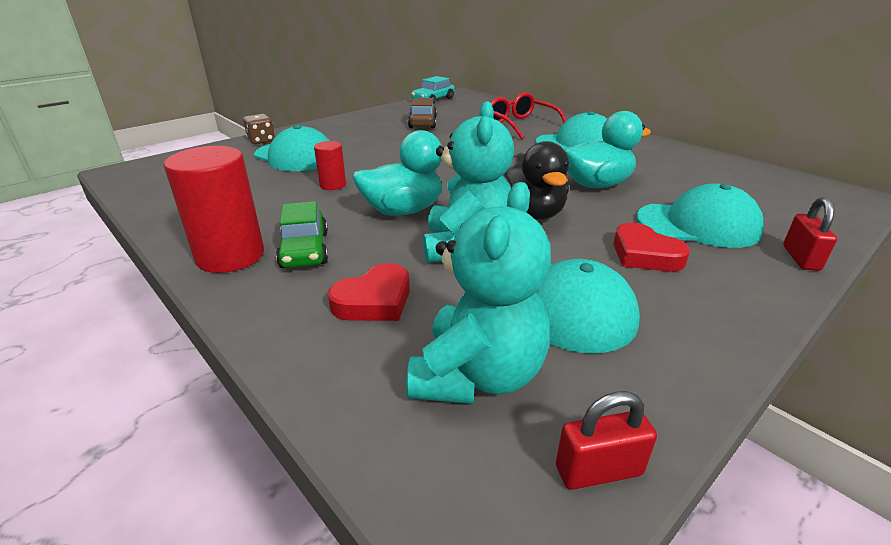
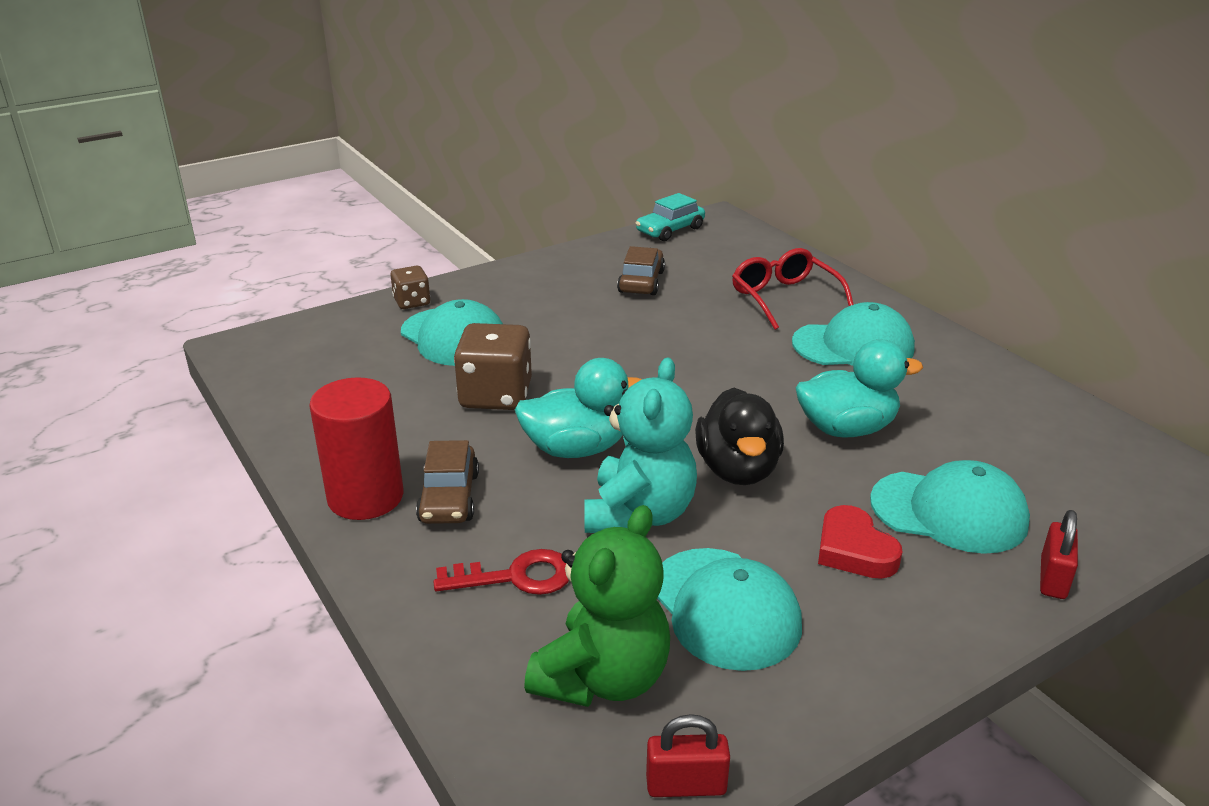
camera: 10 degrees right, 0 degrees up
green car [276,201,328,268] -> brown car [416,440,479,524]
red cylinder [314,141,346,190] -> brown dice [454,323,532,410]
red heart [328,263,410,321] -> red key [433,549,569,595]
turquoise teddy bear [407,182,551,404] -> green teddy bear [524,505,670,707]

